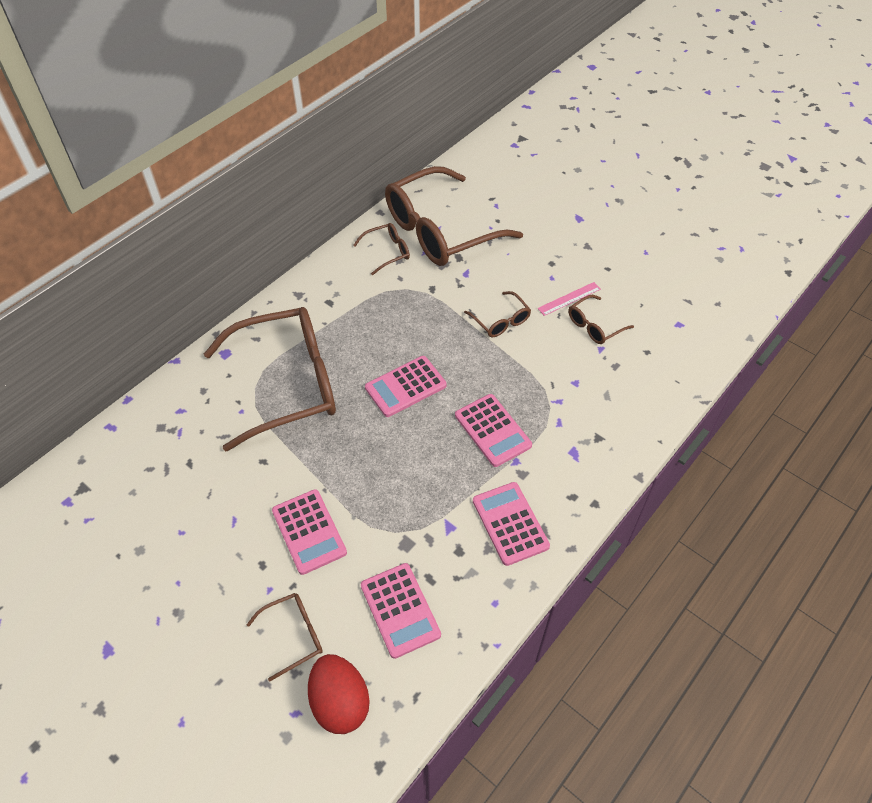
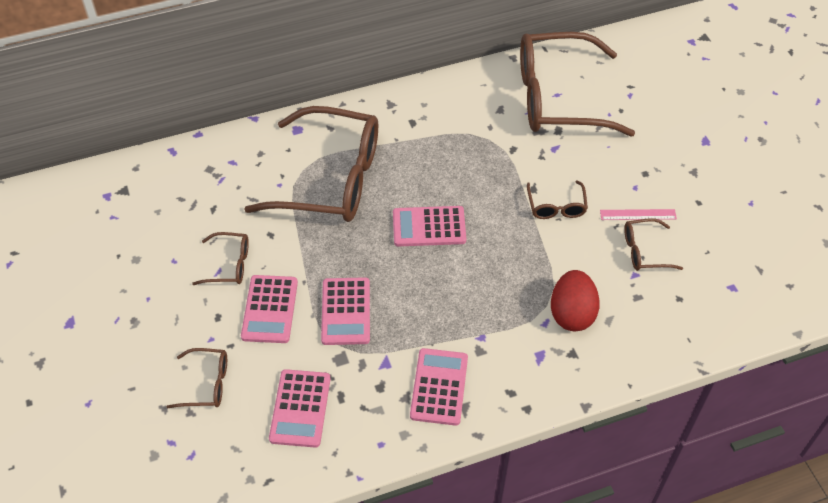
camera: 30 degrees right, 0 degrees up
red egg [308,654,370,734] -> red egg moved to [551,270,600,331]
brown glasses [353,223,410,275] -> brown glasses moved to [192,232,249,285]
pink calculator [455,394,532,467] -> pink calculator moved to [321,277,370,345]

